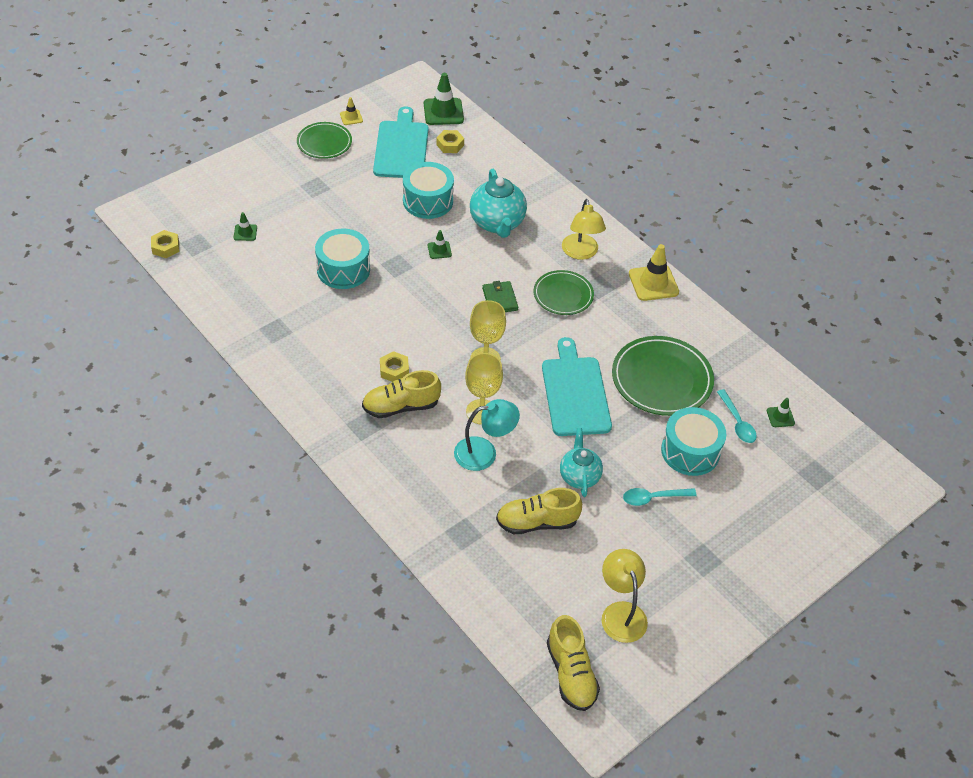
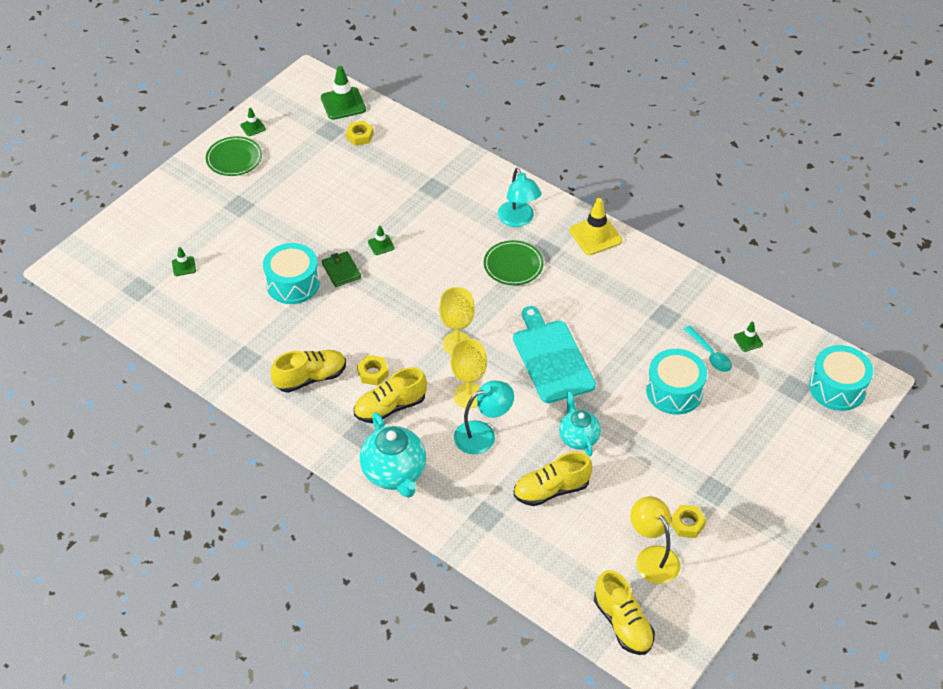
camera: 10 degrees left, 0 degrees up
yellow nut [151,230,179,258] -> yellow nut moved to [671,505,706,538]
yellow traffic cone [340,97,363,125] -> green traffic cone [240,108,266,136]
turquoise cutting board [373,107,428,178] -> none
turquoise drum [403,162,454,219] -> turquoise drum moved to [809,345,873,411]
turquoise teapot [470,169,527,238] -> turquoise teapot moved to [360,412,426,498]
green wallet [482,281,518,312] -> green wallet moved to [322,251,361,287]
yellow lamp [562,199,606,260] -> turquoise lamp [498,168,541,227]
green plate [612,336,714,416] -> none
turquoise spoon [623,488,697,506] -> none
none -> yellow shoe [270,350,346,393]

